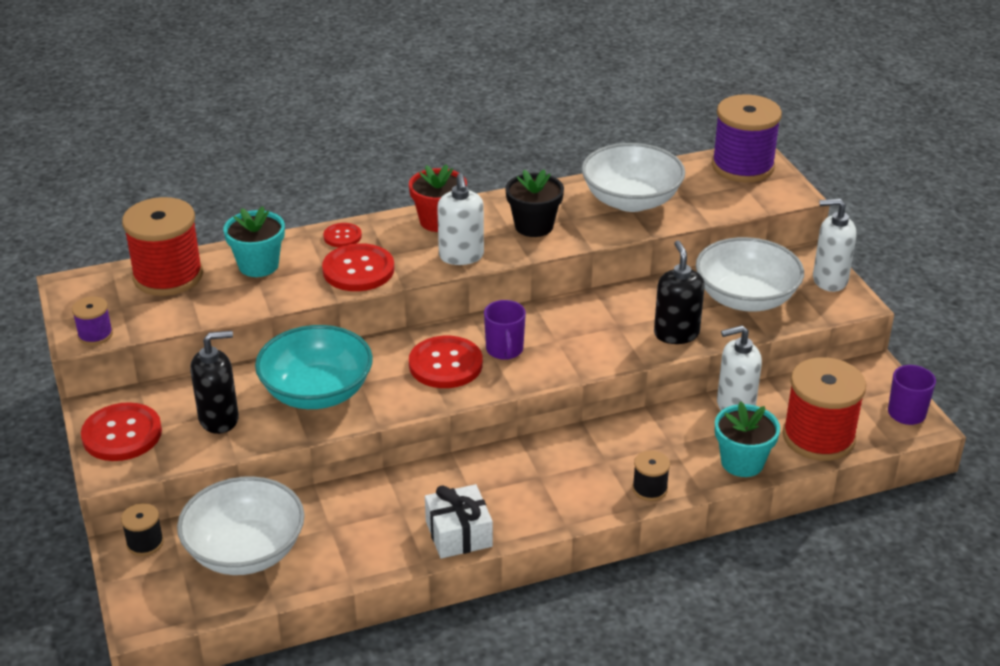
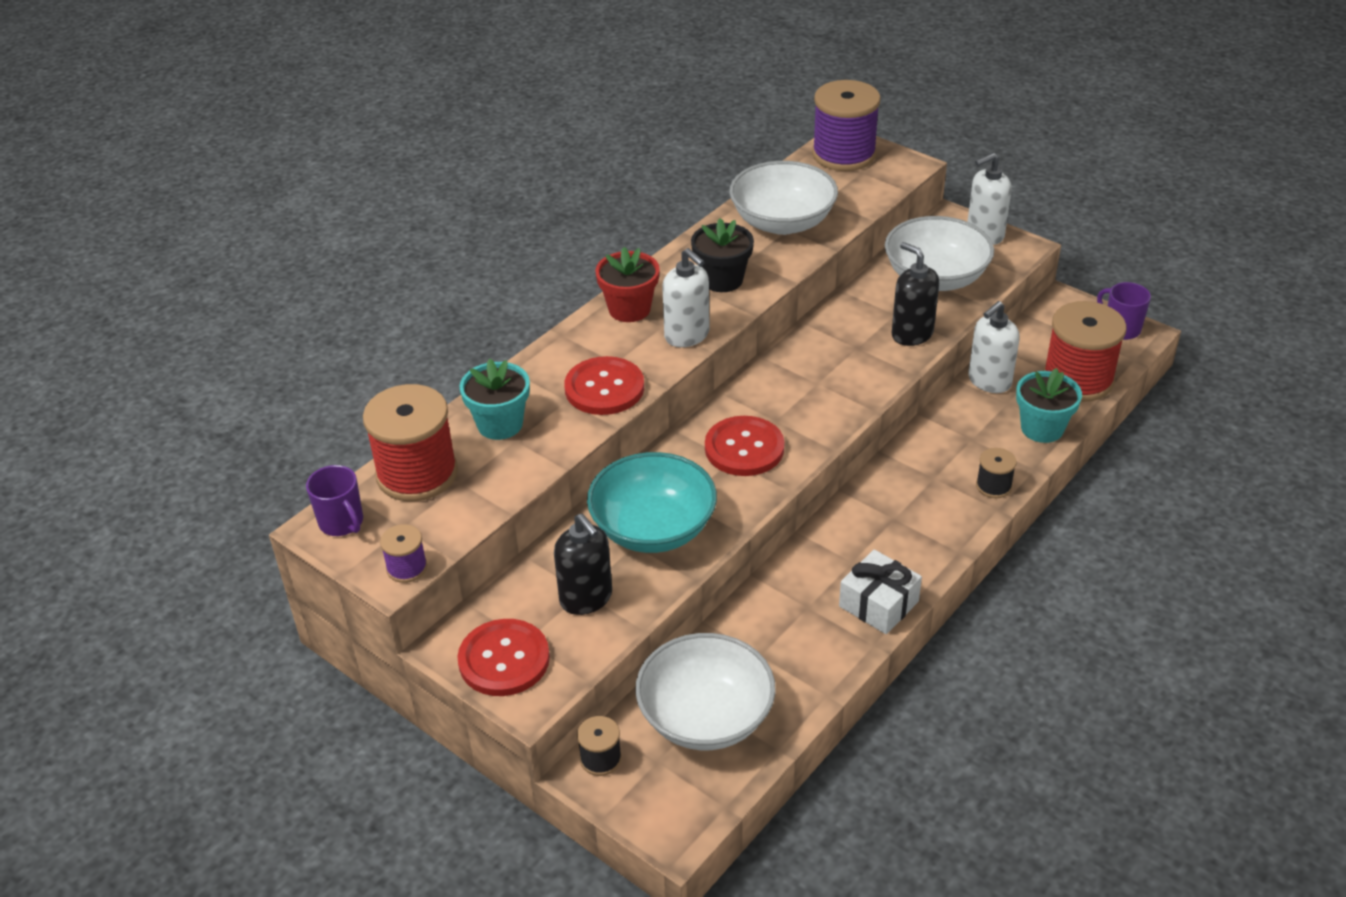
camera: 30 degrees left, 5 degrees up
black soap dispenser [190,331,239,434] -> black soap dispenser turned 105 degrees clockwise [554,514,612,615]
red button [323,223,362,247] -> none
purple mug [484,300,526,360] -> purple mug moved to [306,465,363,536]

